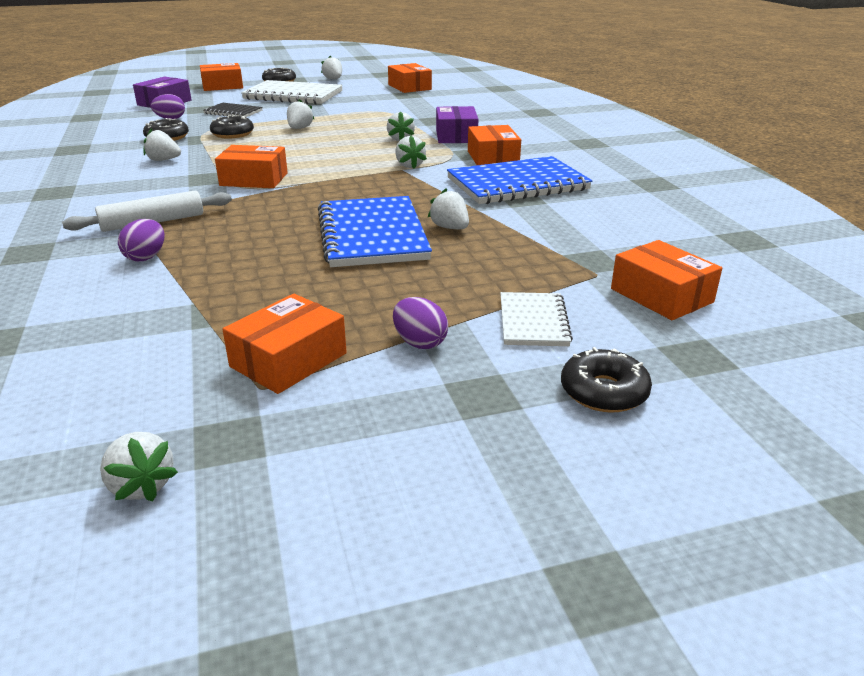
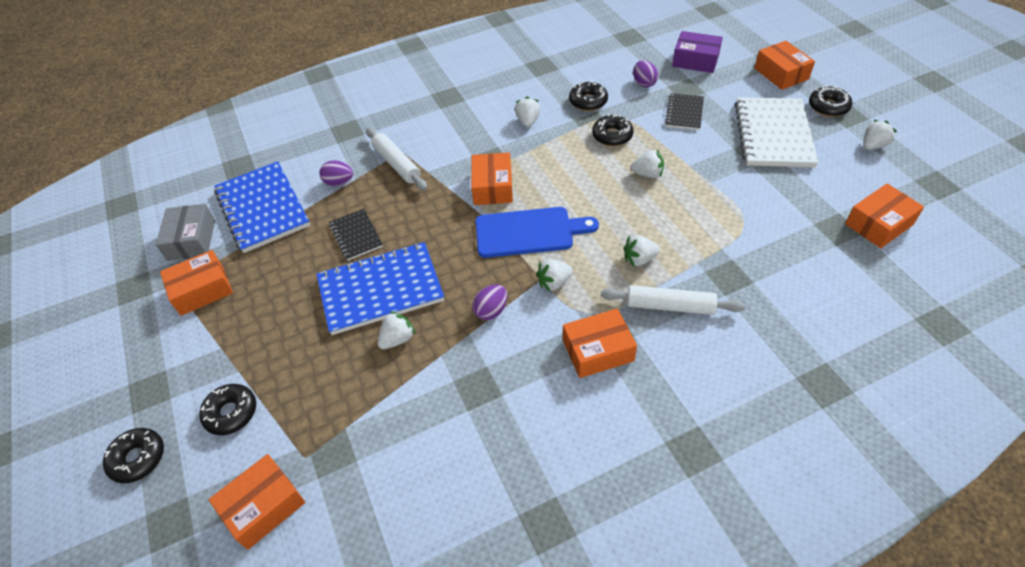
camera: 85 degrees right, 20 degrees up
white strawberry [100,432,178,502] -> none
orange box [222,294,347,394] -> orange box turned 60 degrees counterclockwise [160,250,233,316]
purple egg [393,297,448,349] -> purple egg moved to [472,284,507,320]
purple box [436,106,478,143] -> white rolling pin [601,285,745,315]
blue notebook [447,156,592,204] -> blue notebook moved to [214,161,310,253]
white notebook [500,292,573,346] -> black donut [199,384,256,435]
none -> grey box [156,204,215,261]
none -> black notebook [329,209,383,261]
none -> blue cutting board [475,207,599,258]

